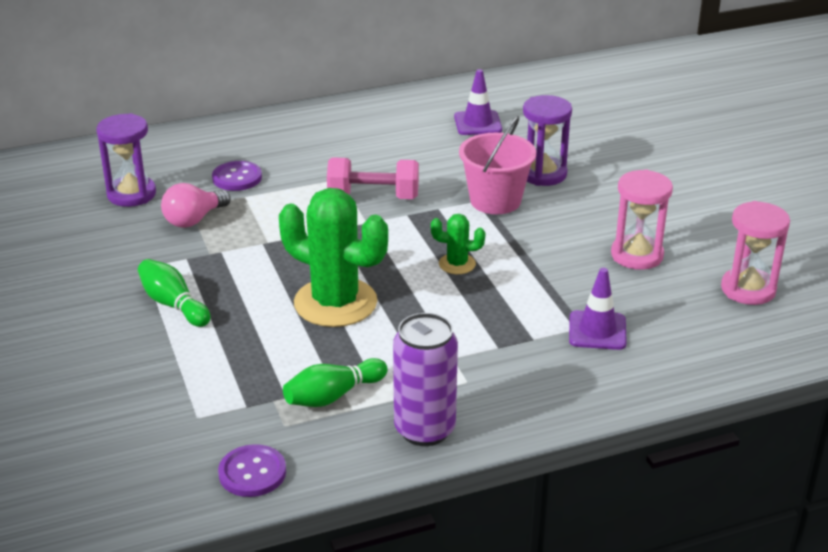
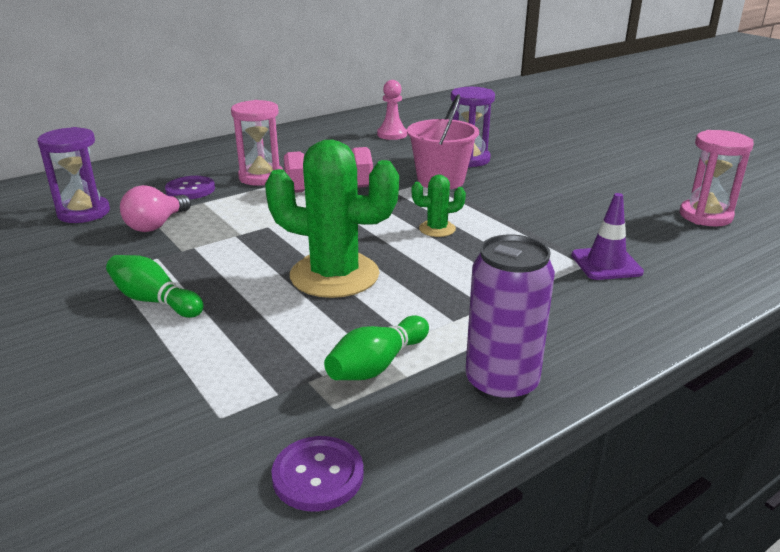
camera: 15 degrees left, 5 degrees down
purple traffic cone [454,69,502,135] -> pink pawn [377,80,407,140]
pink hourglass [611,170,673,270] -> pink hourglass moved to [231,100,283,186]

